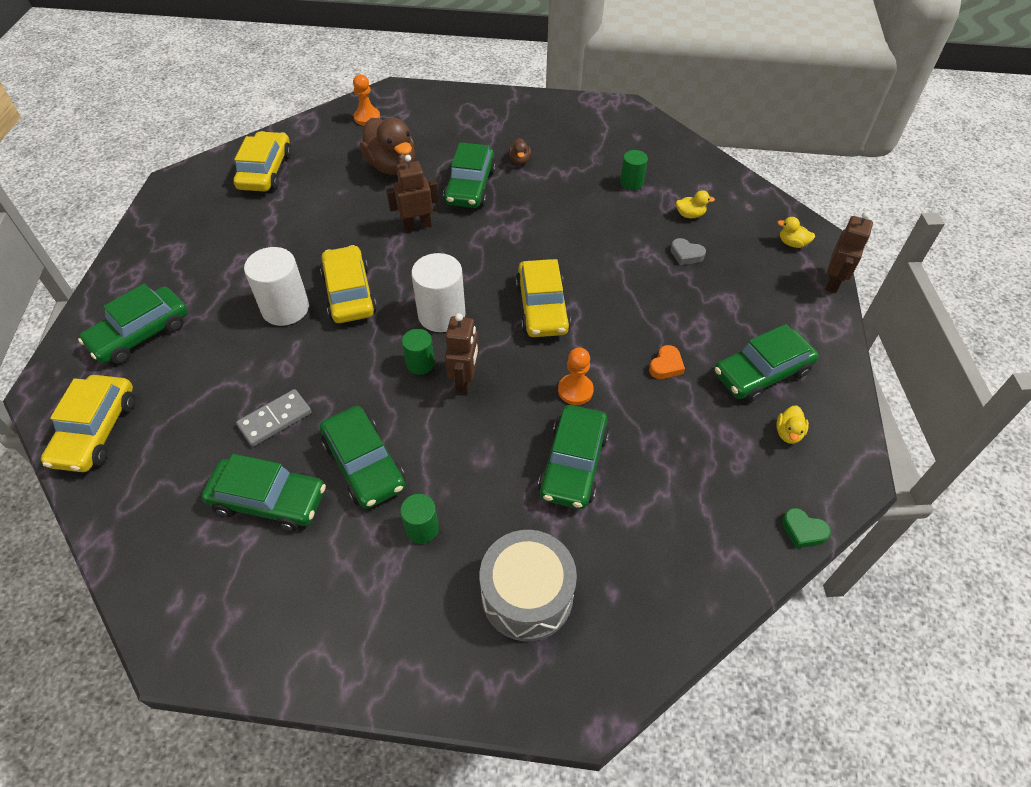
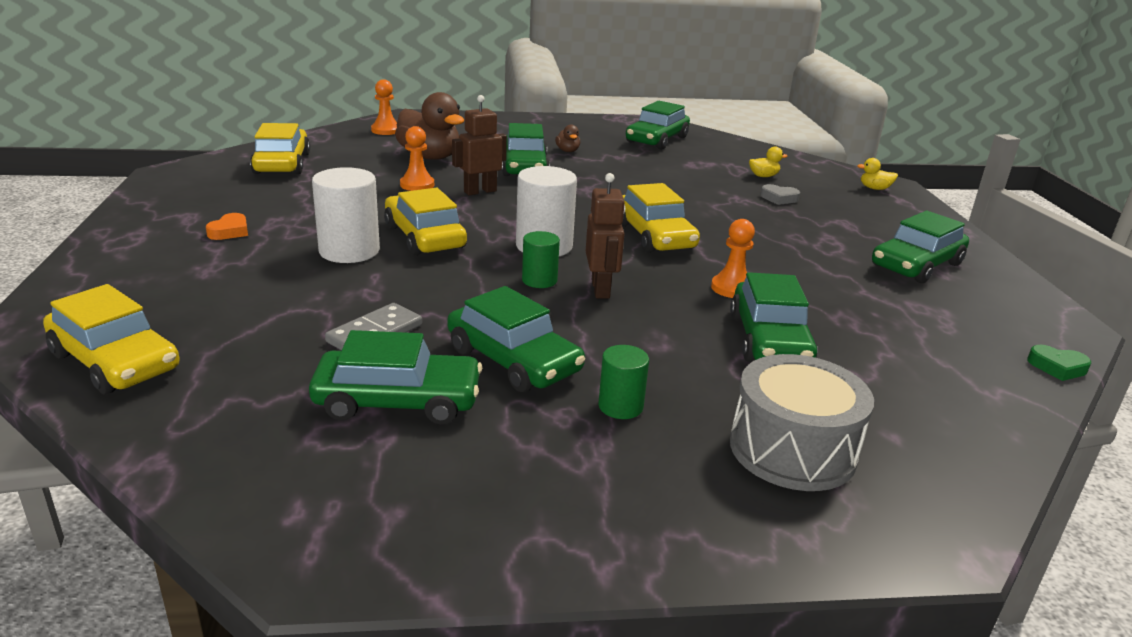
camera: 15 degrees left, 25 degrees down
yellow car [41,375,135,472] -> yellow car turned 45 degrees counterclockwise [43,284,180,394]
green car [78,284,188,364] -> green car moved to [626,101,690,149]
green cylinder [620,150,648,190] -> none
orange heart [649,345,685,379] -> orange heart moved to [206,213,248,240]
yellow duck [776,405,809,444] -> none
brown robot [825,212,873,293] -> none
none -> orange pawn [400,126,434,191]

